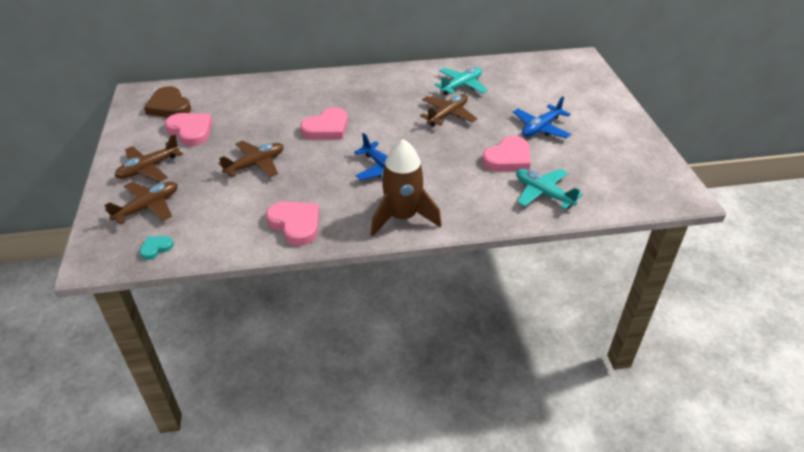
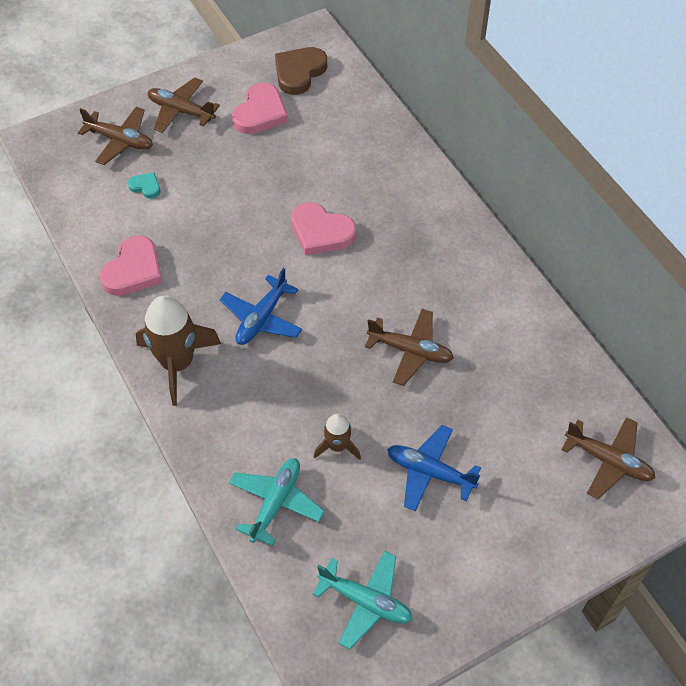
camera: 70 degrees right, 15 degrees up
turquoise heart [140,236,174,260] -> turquoise heart moved to [128,172,160,199]
brown plane [218,141,284,177] -> brown plane moved to [561,417,655,499]
turquoise plane [434,67,488,95] -> turquoise plane moved to [313,551,413,649]
pink heart [482,136,531,171] -> brown rocket [314,414,361,460]

